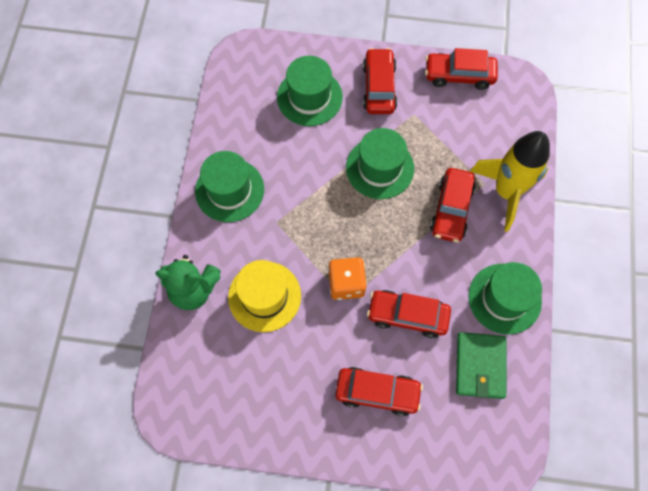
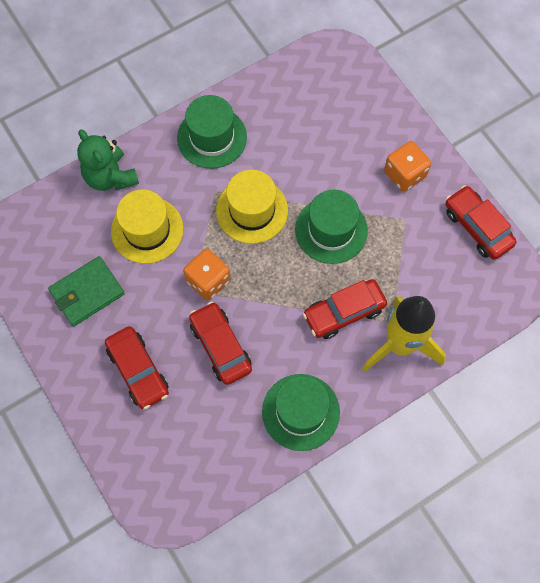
camera: 50 degrees right, 0 degrees up
green hat [277,56,343,126] -> none
red car [363,48,397,114] -> orange dice [384,141,431,192]
green wallet [456,332,506,399] -> green wallet moved to [48,256,125,326]
none -> yellow hat [216,170,288,244]

